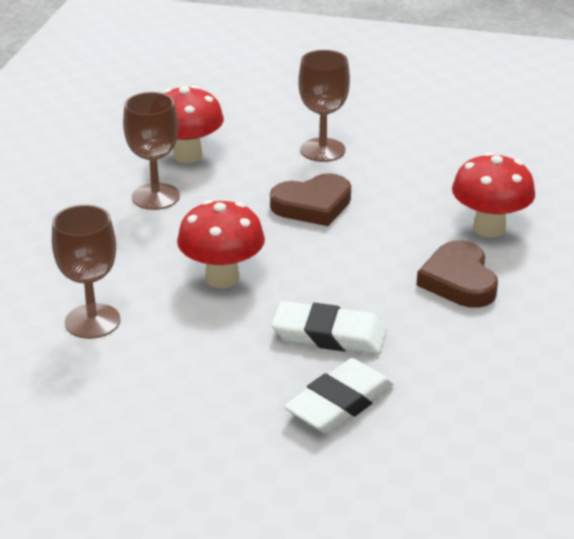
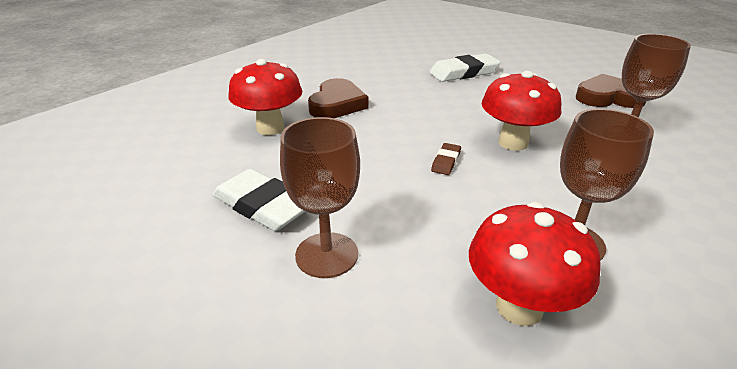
camera: 155 degrees left, 0 degrees up
brown heart [270,173,351,226] -> brown heart moved to [576,74,646,108]
white eraser [272,301,387,355] -> white eraser moved to [213,169,306,231]
none -> brown eraser [431,143,461,175]

